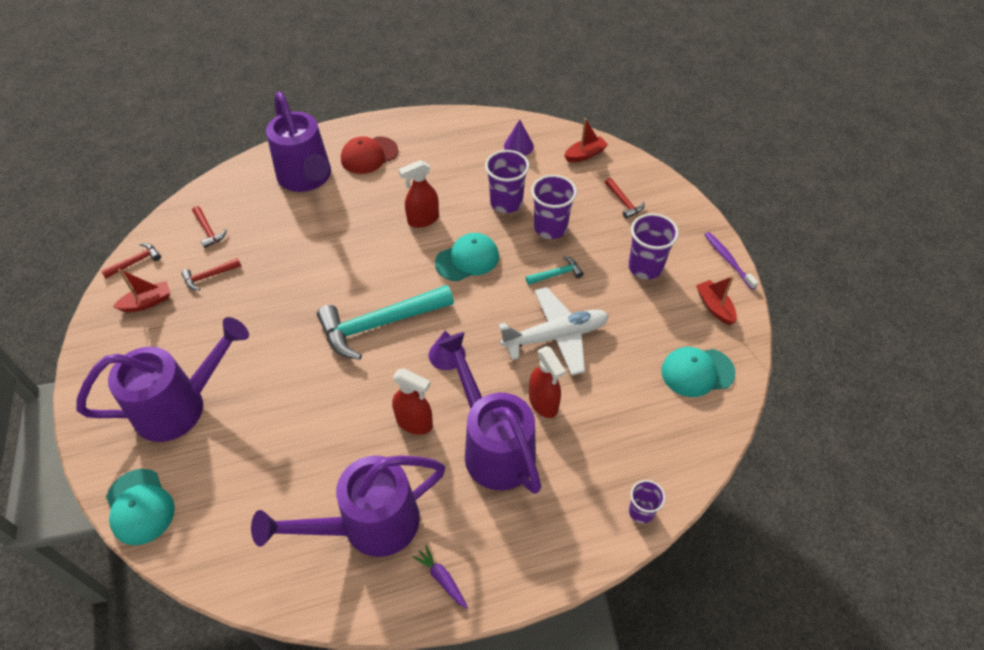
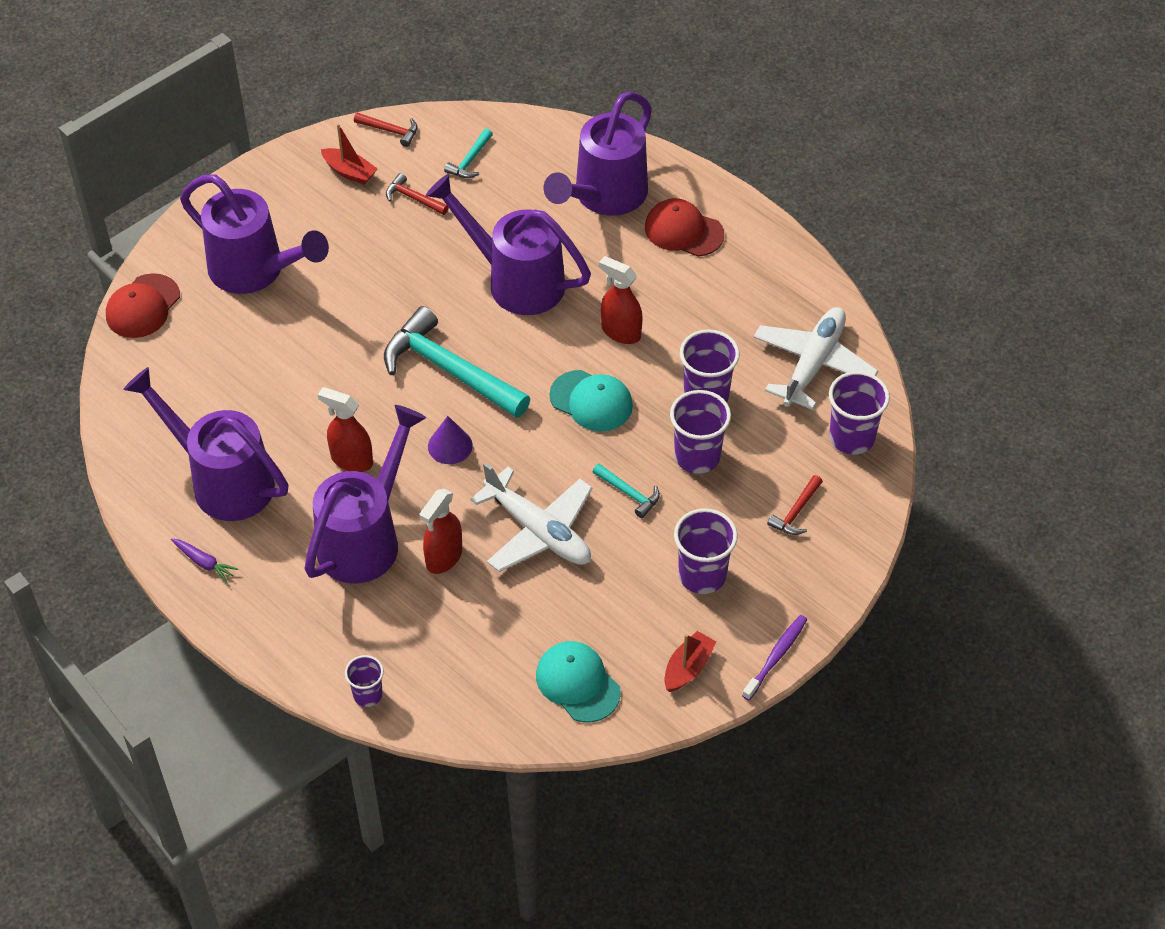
camera: 60 degrees right, 0 degrees up
turquoise cap [106,469,175,545] -> red cap [106,273,180,338]
red hammer [192,206,227,248] -> turquoise hammer [444,129,493,178]
red spray bottle [392,368,433,435] -> red spray bottle turned 120 degrees clockwise [318,387,373,472]
purple carrot [413,545,468,609] -> purple carrot turned 105 degrees clockwise [171,538,238,583]
purple cone [504,120,534,156] -> white plane [754,307,878,410]
red boat [564,118,608,162] -> purple cup [829,371,890,455]
none -> purple watering can [426,174,591,315]

